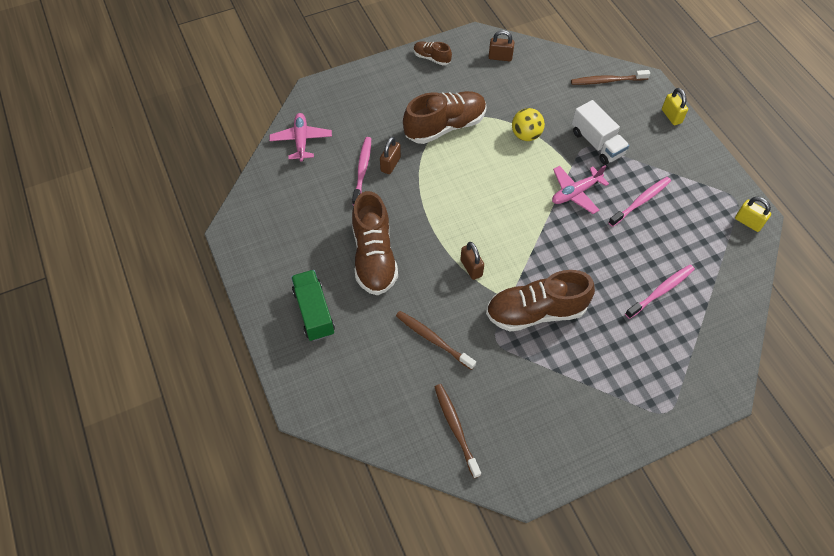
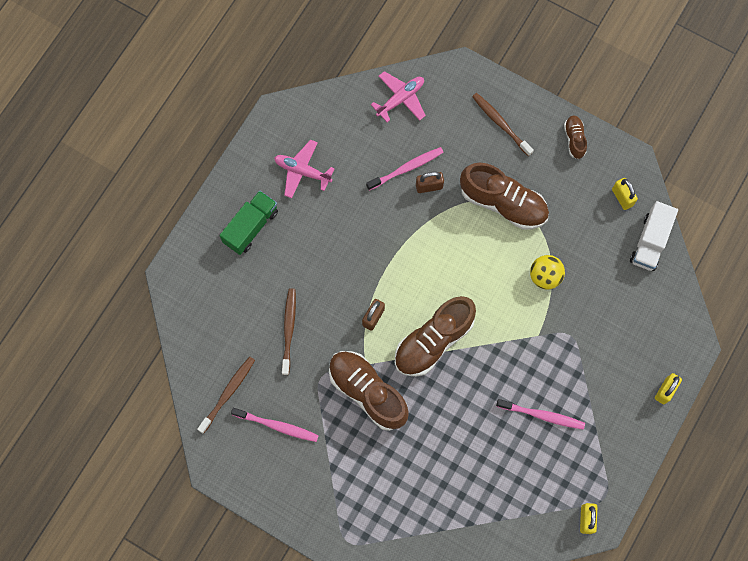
camera: 55 degrees right, 15 degrees up
brown shoe [352,191,398,295] -> brown shoe moved to [395,296,476,377]
brown padlock [489,30,515,61] -> yellow padlock [612,178,638,210]
pink plane [552,165,609,214] -> pink plane moved to [274,140,335,198]
brown toothbrush [571,70,650,85] -> brown toothbrush moved to [472,93,534,156]
white truck [572,100,629,165] -> white truck moved to [630,201,678,271]
pink toothbrush [625,265,695,319] -> pink toothbrush moved to [231,408,319,442]

